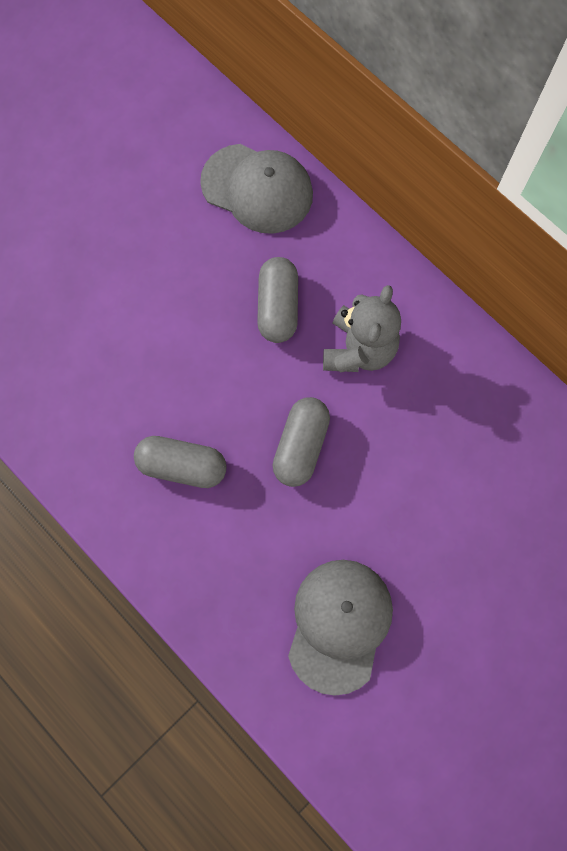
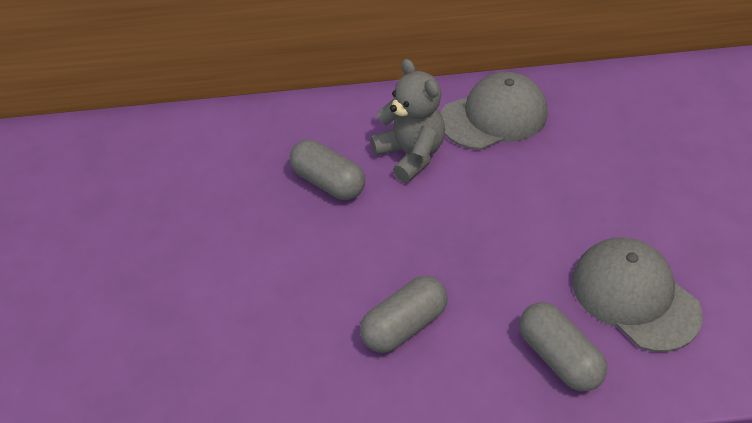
camera: 50 degrees left, 25 degrees down
grey cap [200,144,313,234] -> grey cap moved to [441,72,548,150]
grey capsule [273,397,330,487] -> grey capsule moved to [519,302,607,391]

